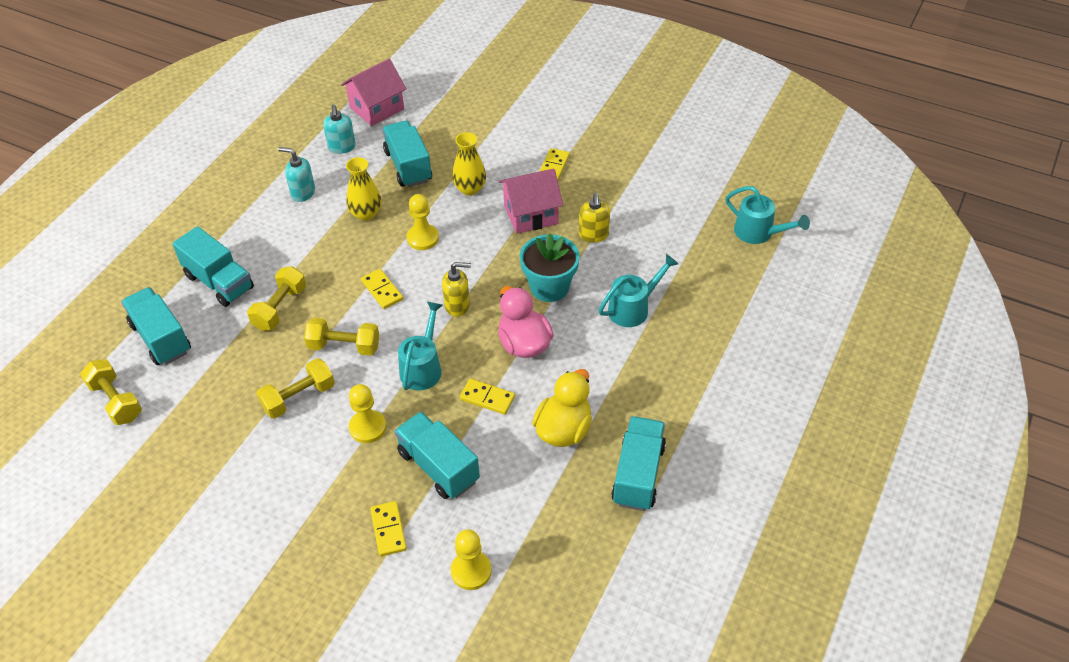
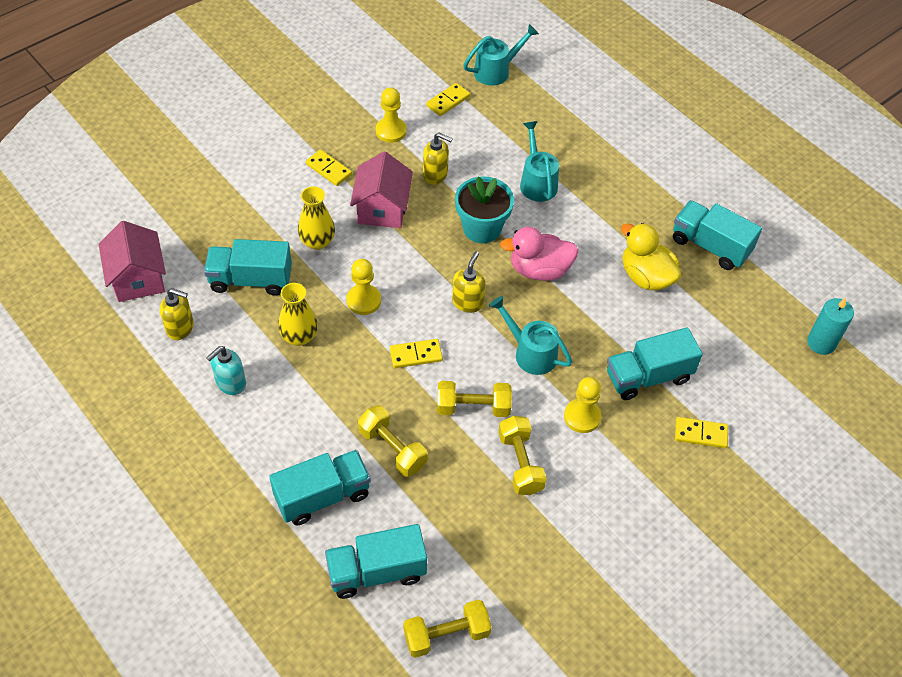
camera: 70 degrees left, 5 degrees up
yellow dumbbell [304,318,379,356] -> yellow dumbbell turned 60 degrees clockwise [437,381,512,417]
turquoise soap dispenser [323,104,356,154] -> yellow soap dispenser [160,288,194,340]
yellow pawn [451,529,492,590] -> yellow pawn moved to [376,87,407,143]
yellow domino [460,379,515,415] -> yellow domino moved to [426,83,470,116]
none -> turquoise candle [807,298,854,355]

